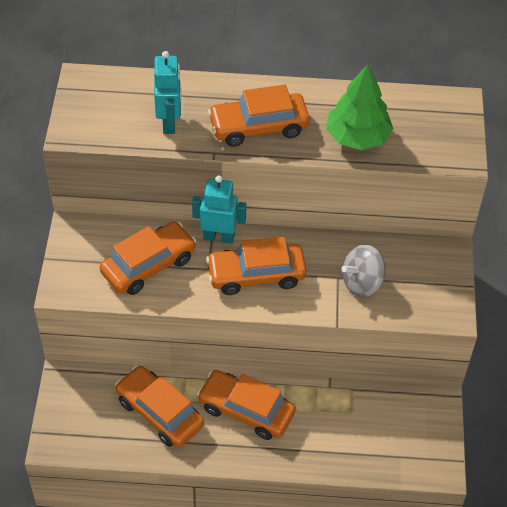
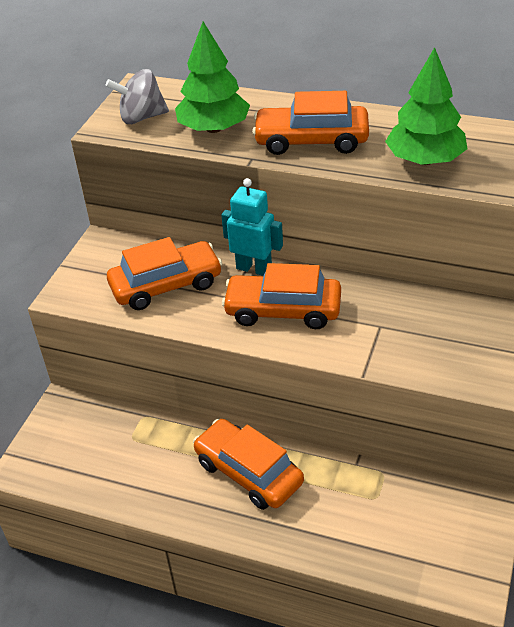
camera: 20 degrees right, 10 degrees down
orange car [115,365,204,447] -> none
turquoise robot [154,51,181,134] -> green tree [175,22,250,133]
grey spinning top [342,245,385,297] -> grey spinning top moved to [106,69,169,124]

